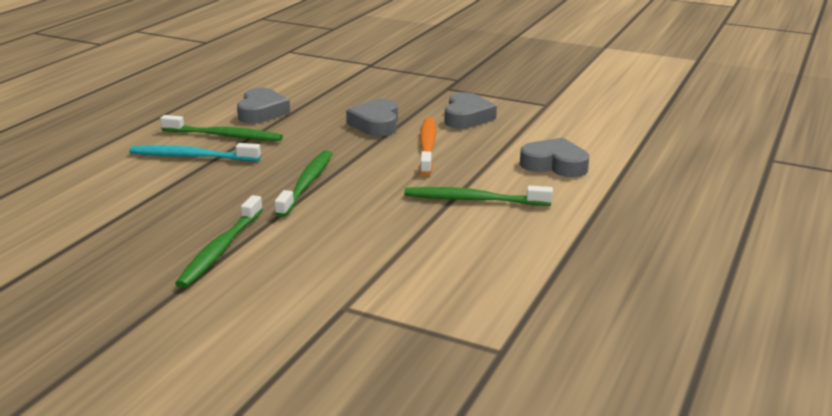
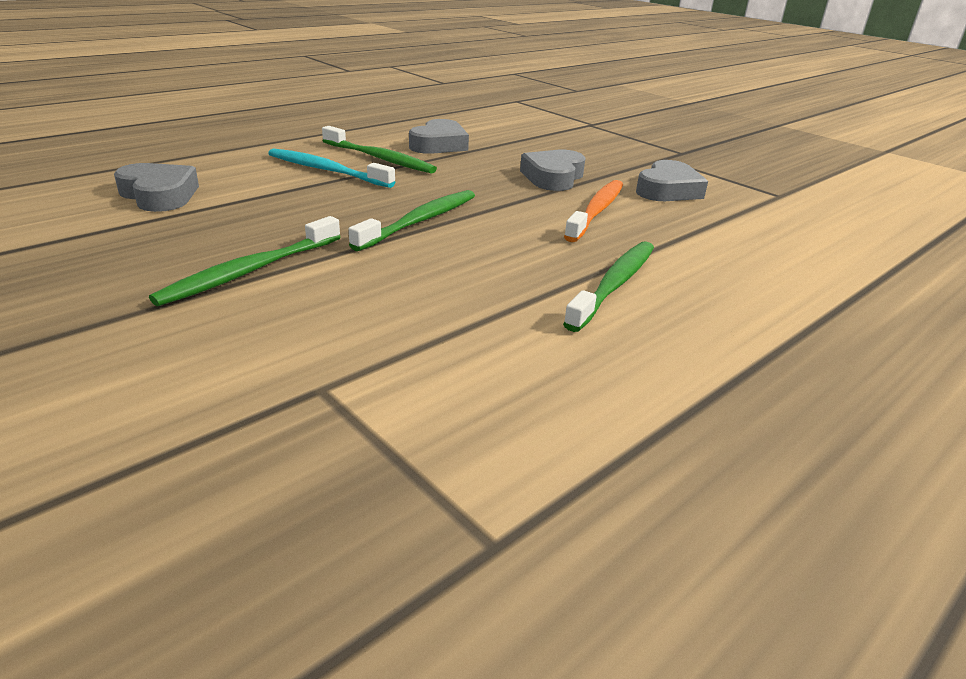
camera: 20 degrees right, 5 degrees up
green toothbrush [404,186,553,206] -> green toothbrush turned 90 degrees clockwise [563,241,654,332]
grey heart [520,138,589,177] -> grey heart moved to [114,163,199,212]

